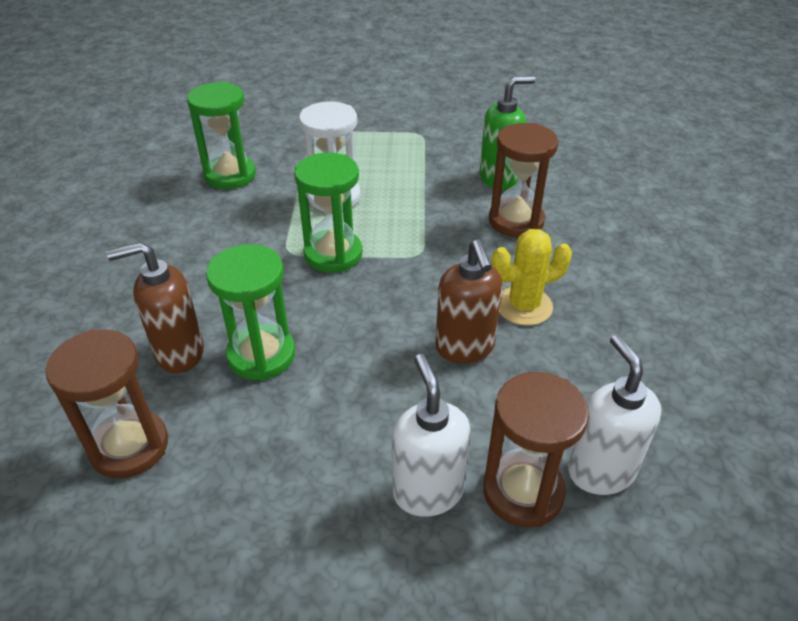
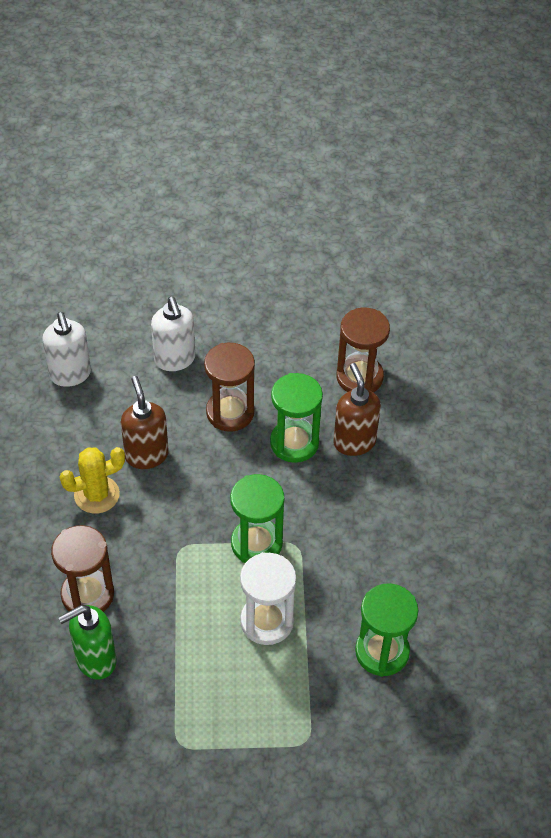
camera: 175 degrees right, 10 degrees up
brown soap dispenser [106,242,204,373] -> brown soap dispenser turned 90 degrees counterclockwise [333,363,381,456]
brown hourglass [483,372,589,527] -> brown hourglass moved to [204,343,255,432]

